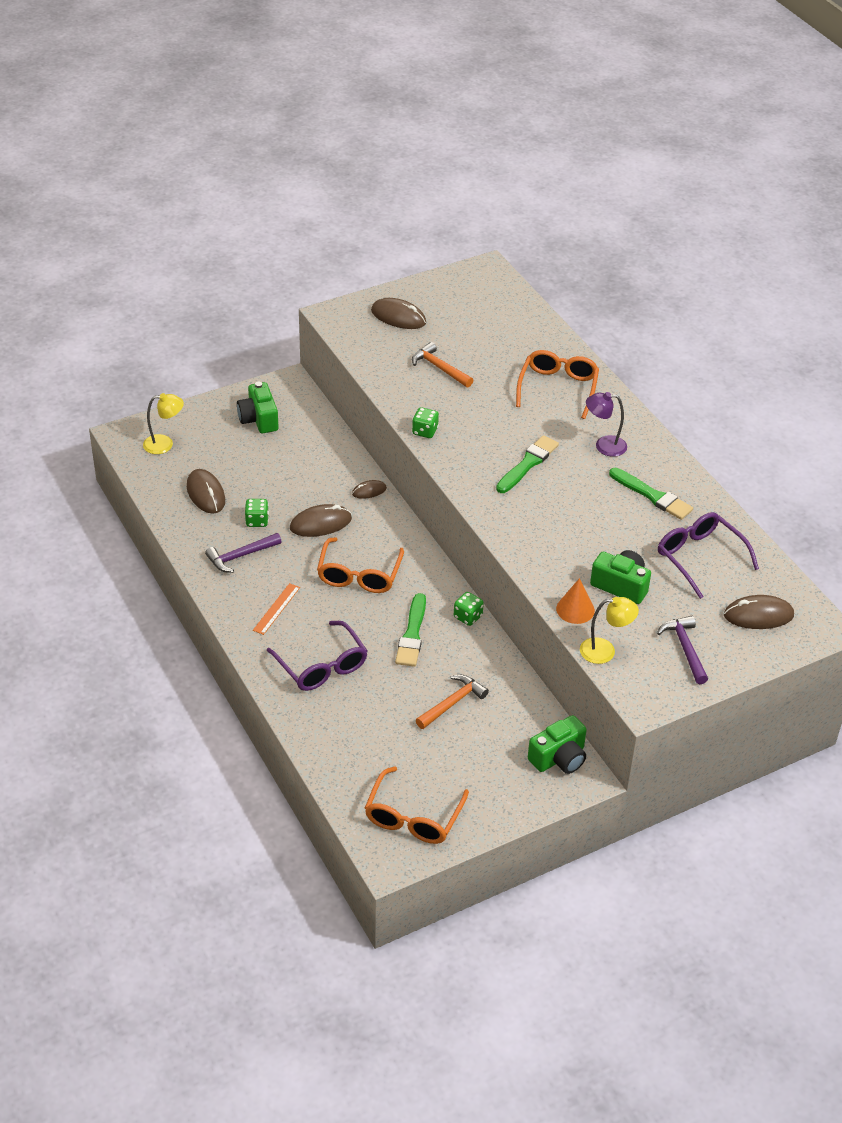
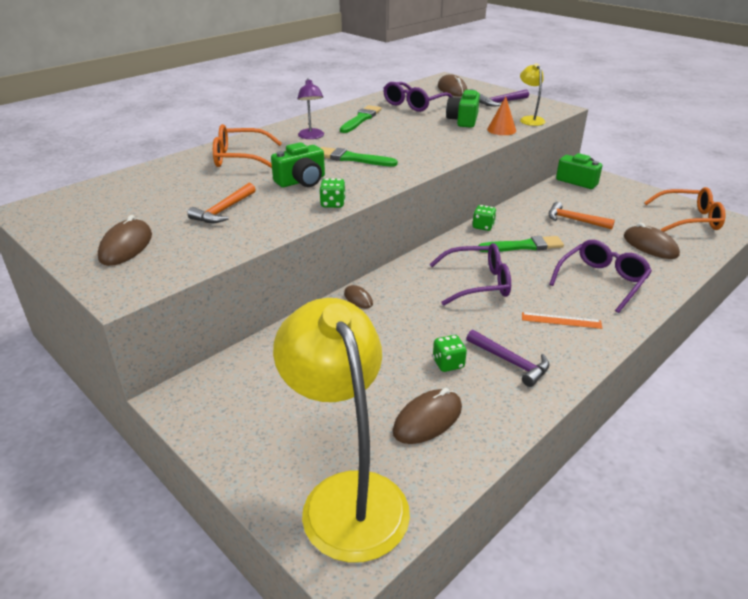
camera: 105 degrees left, 10 degrees down
yellow lamp [143,393,184,454] -> yellow lamp [273,298,410,563], size x2.20
green camera [237,382,278,433] -> green camera moved to [271,142,325,187]
brown mouse [290,504,352,537] -> brown mouse moved to [624,223,680,259]
orange glasses [317,537,404,593] -> purple glasses [430,243,511,305]

